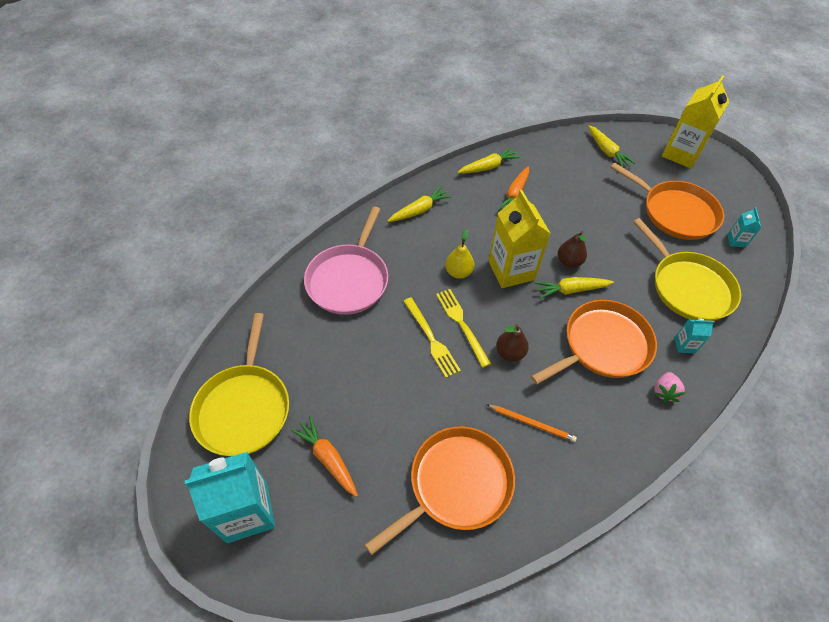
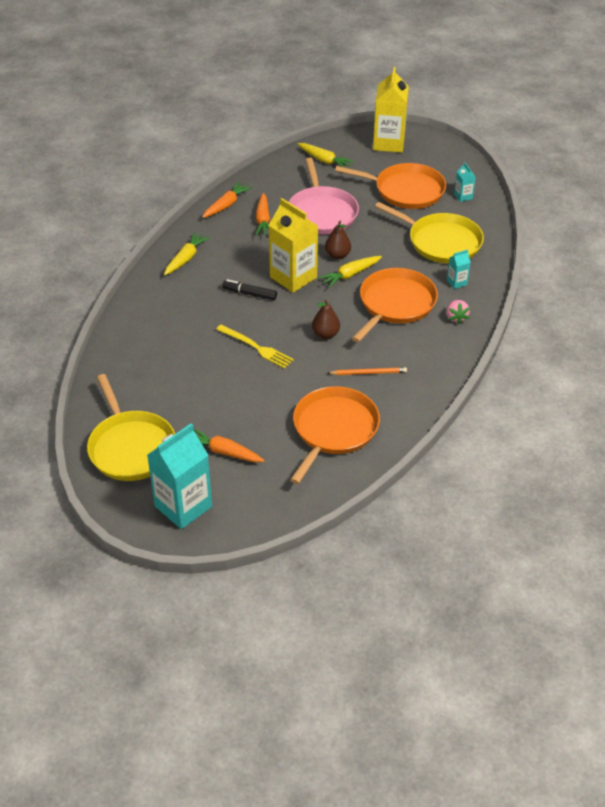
camera: 25 degrees left, 10 degrees down
pink pan [304,207,388,315] -> pink pan moved to [289,158,359,234]
yellow fork [436,289,491,368] -> none
yellow pear [445,229,475,279] -> black marker [222,279,277,300]
yellow carrot [457,147,521,173] -> orange carrot [202,182,252,218]

